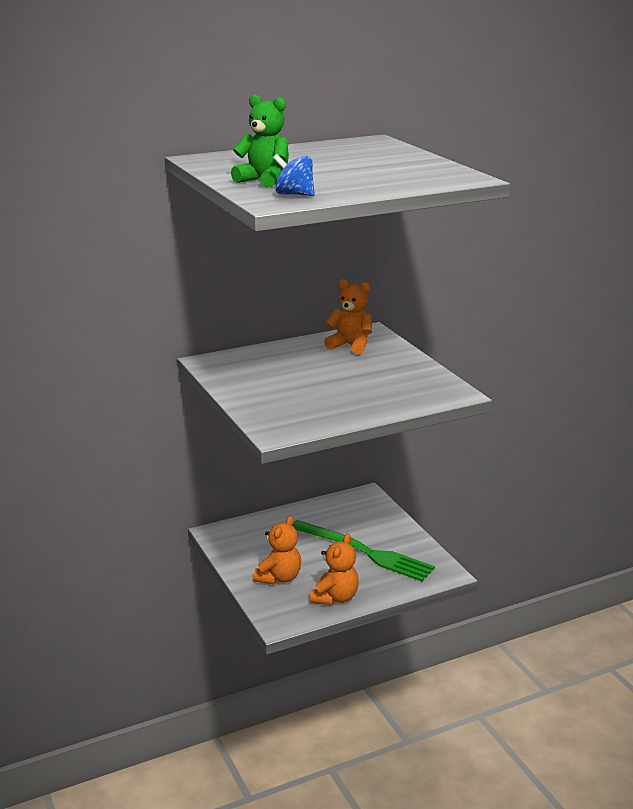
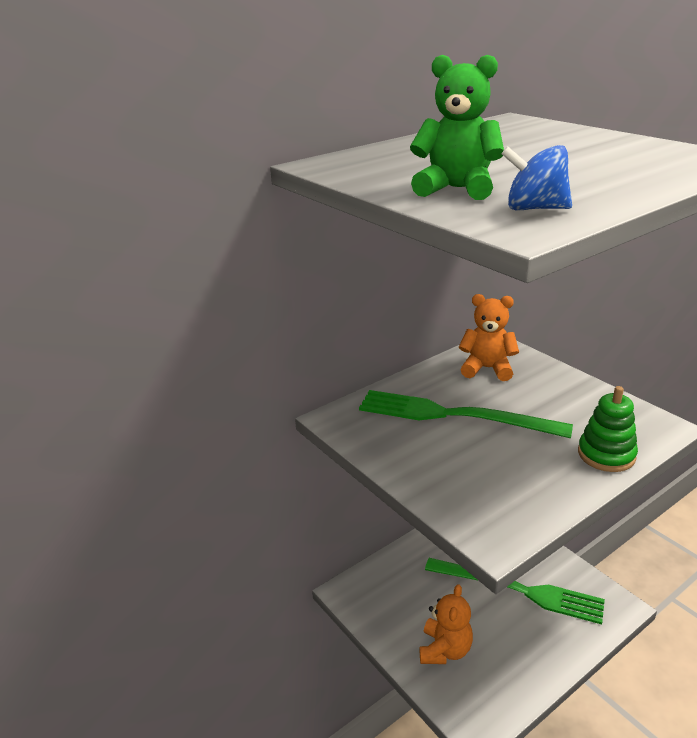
camera: 10 degrees left, 5 degrees up
orange teddy bear [310,534,359,605] -> none
none -> green fork [359,390,573,438]
none -> green stacking toy [578,386,638,472]

